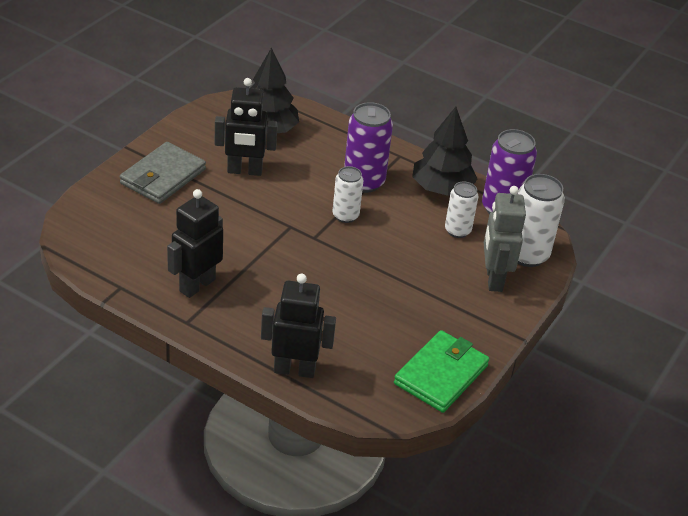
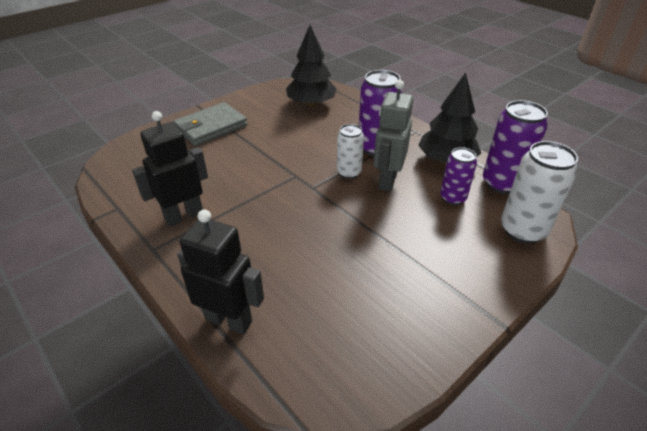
camera: 20 degrees right, 0 degrees up
black robot [215,78,278,176] -> none
green wallet [394,330,489,413] -> none
white can [445,181,478,238] -> purple can [440,147,477,205]
grey robot [484,186,526,292] -> grey robot moved to [373,80,413,192]

